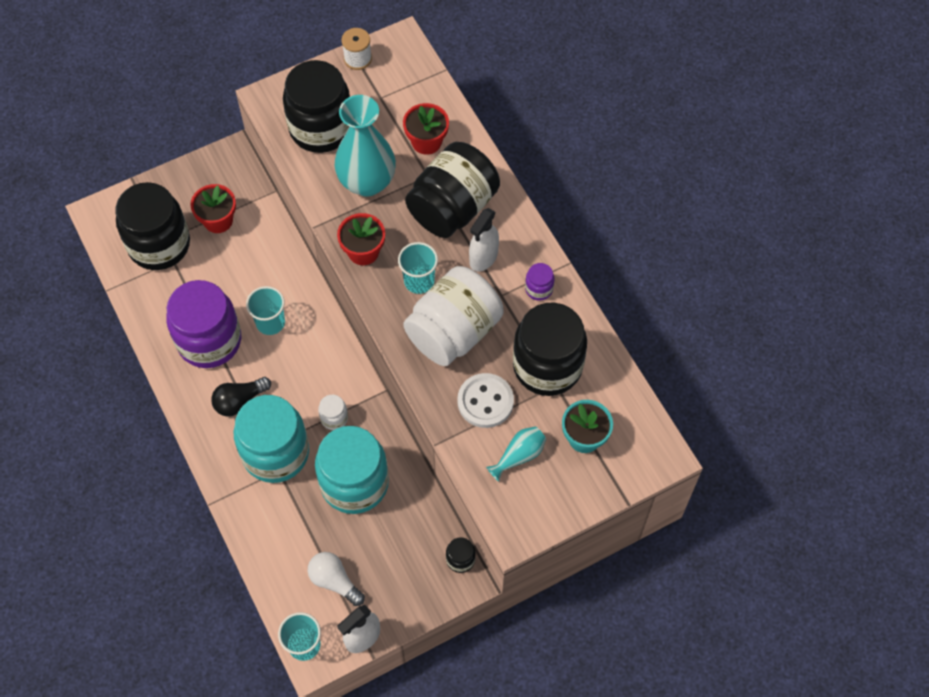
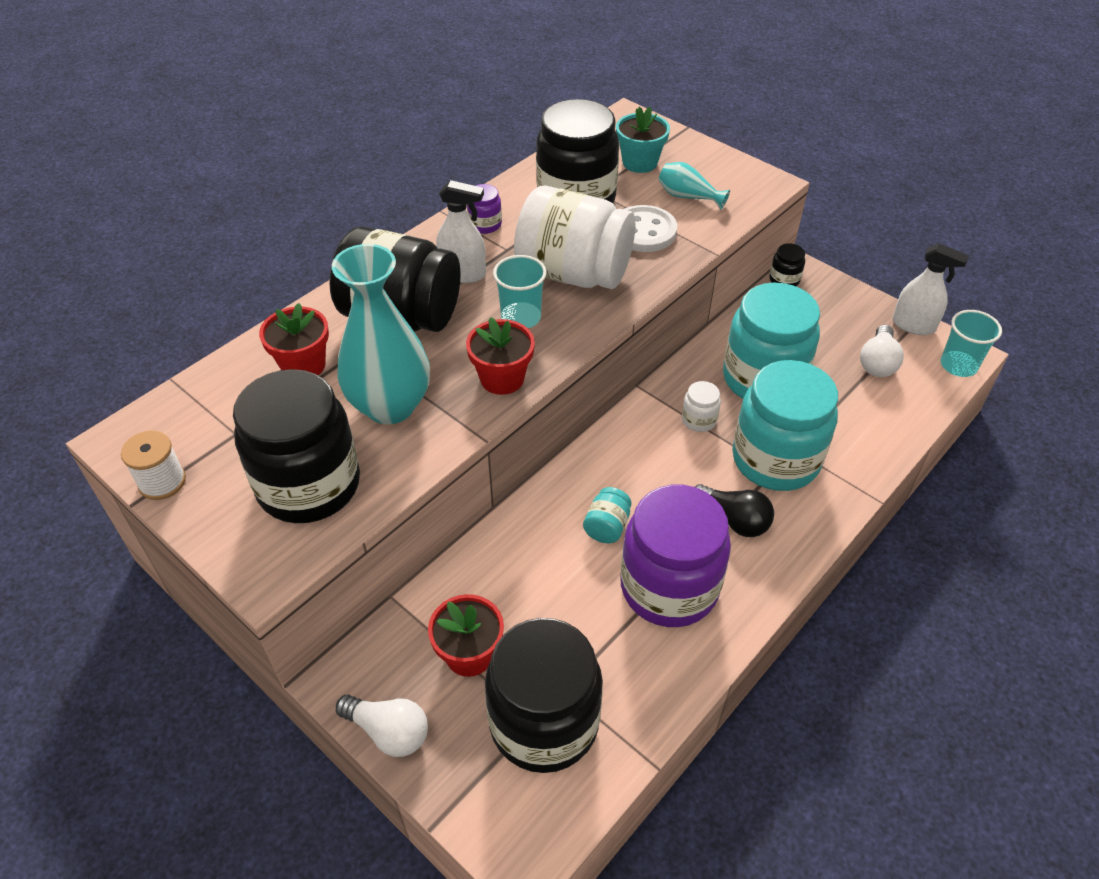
camera: 110 degrees left, 15 degrees down
turquoise cup [246,286,285,335] -> turquoise jar [583,487,632,543]
none -> white light bulb [336,695,428,757]

